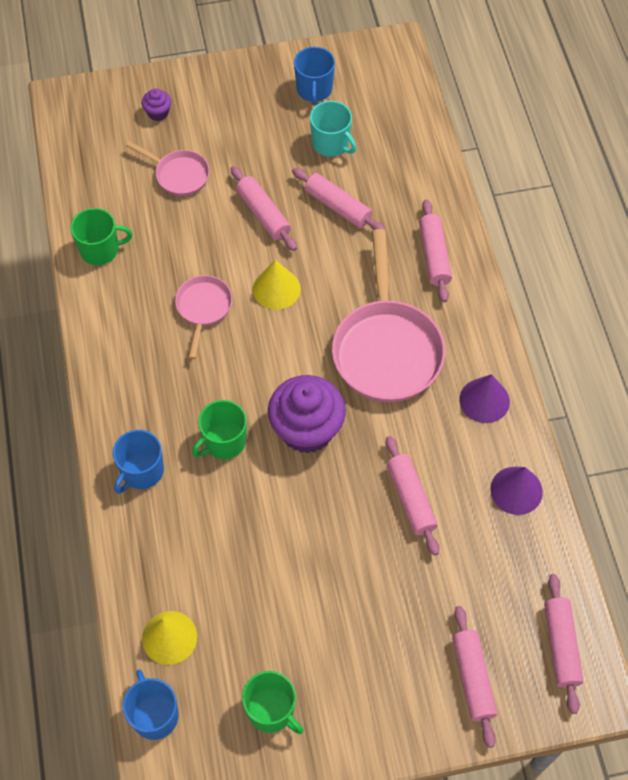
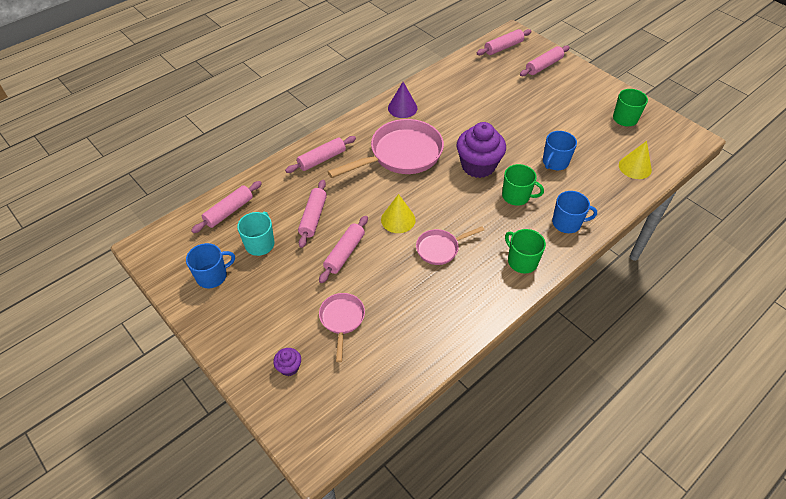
camera: 120 degrees left, 10 degrees down
green mug [71,208,132,265] -> green mug moved to [505,229,546,273]
blue mug [123,670,178,740] -> blue mug moved to [543,131,577,170]
pink rolling pin [386,436,439,556] -> pink rolling pin moved to [191,181,262,233]
purple cone [490,467,543,515] -> none

